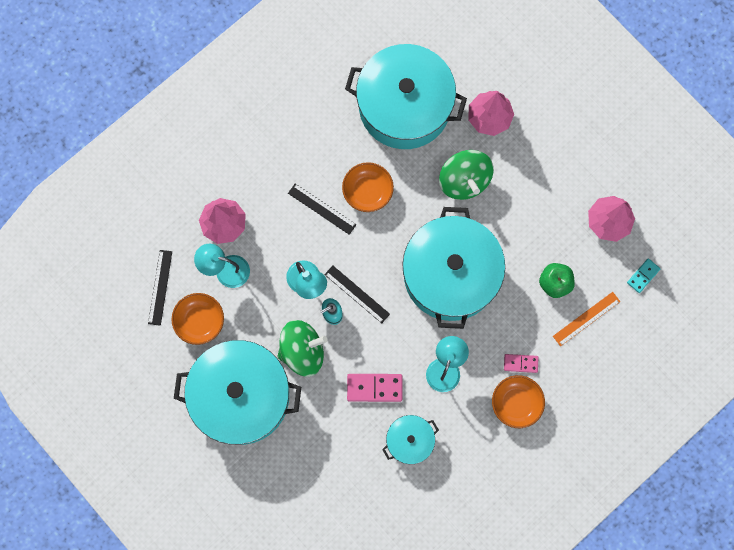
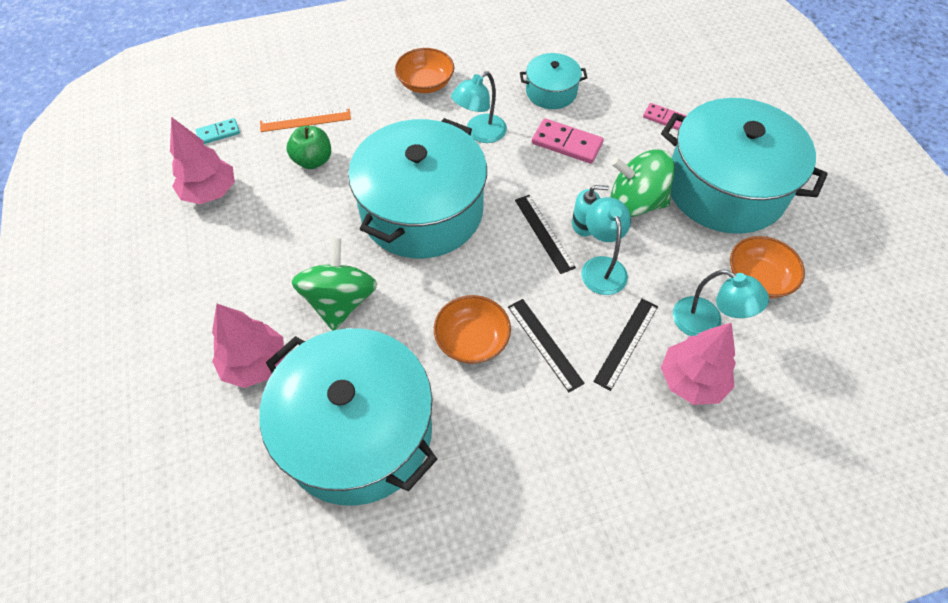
camera: 155 degrees left, 20 degrees down
black ruler [148,250,172,326] -> black ruler moved to [593,299,658,391]
pink domino [504,354,538,373] -> pink domino moved to [643,103,686,130]

